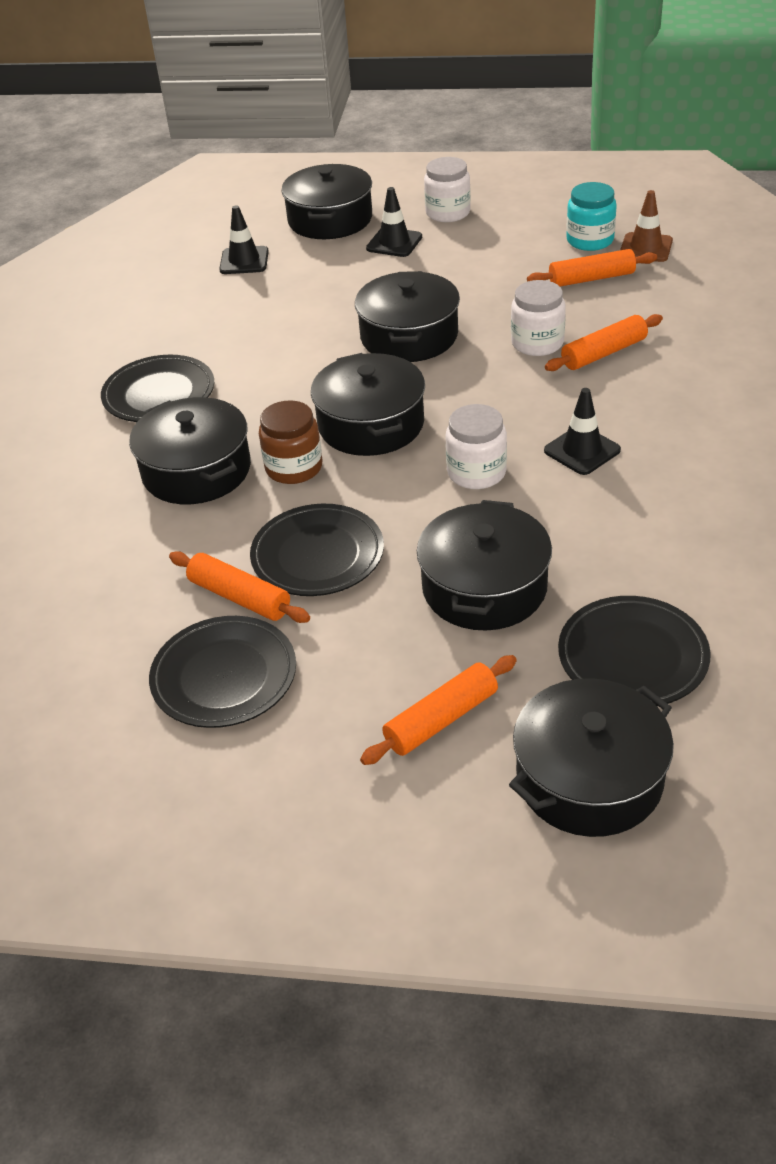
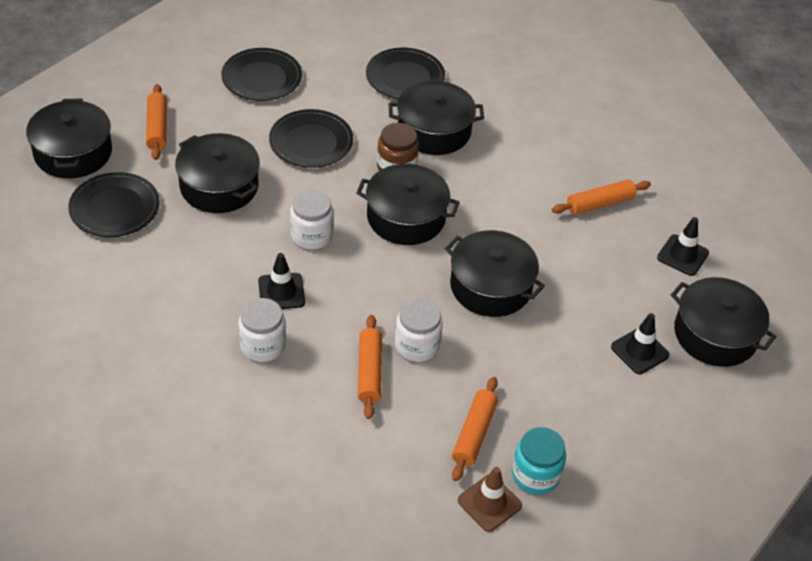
camera: 115 degrees right, 5 degrees up
black plate [101,355,214,422] -> black plate moved to [366,48,445,99]
orange rolling pin [169,551,310,623] -> orange rolling pin moved to [552,179,651,215]
white jar [424,157,471,222] -> white jar moved to [238,298,286,362]

